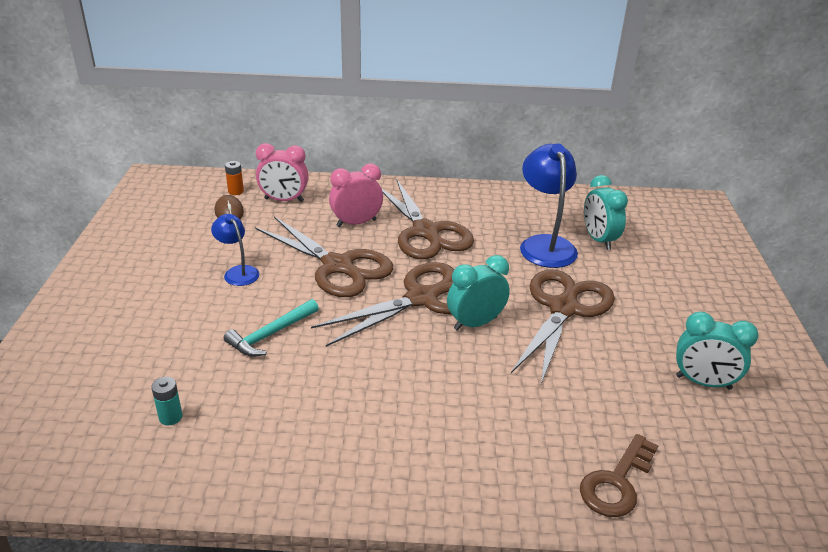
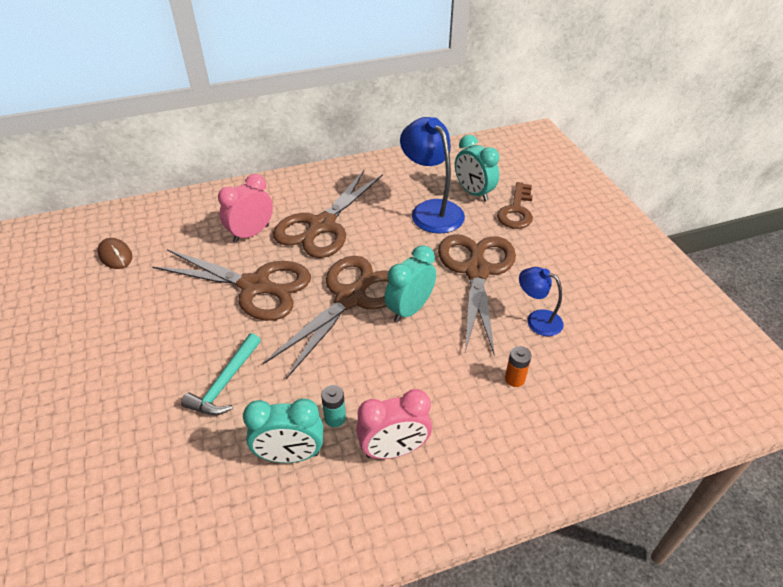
camera: 20 degrees left, 10 degrees up
turquoise battery [151,377,182,425] -> turquoise battery moved to [321,385,346,427]
blue lamp [211,214,260,286] -> blue lamp moved to [519,267,564,336]
orange battery [225,161,244,195] -> orange battery moved to [505,346,532,387]
pink clock [256,143,309,202] -> pink clock moved to [356,389,432,459]
brown scissors [382,179,474,259] -> brown scissors turned 75 degrees clockwise [273,170,383,258]
brown key [580,434,658,517] -> brown key moved to [497,182,533,229]
turquoise clock [676,312,758,390] -> turquoise clock moved to [243,398,323,463]

